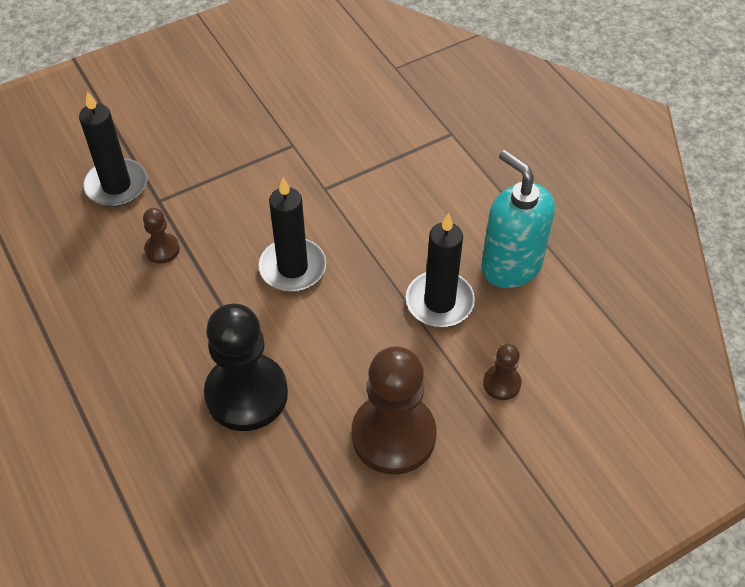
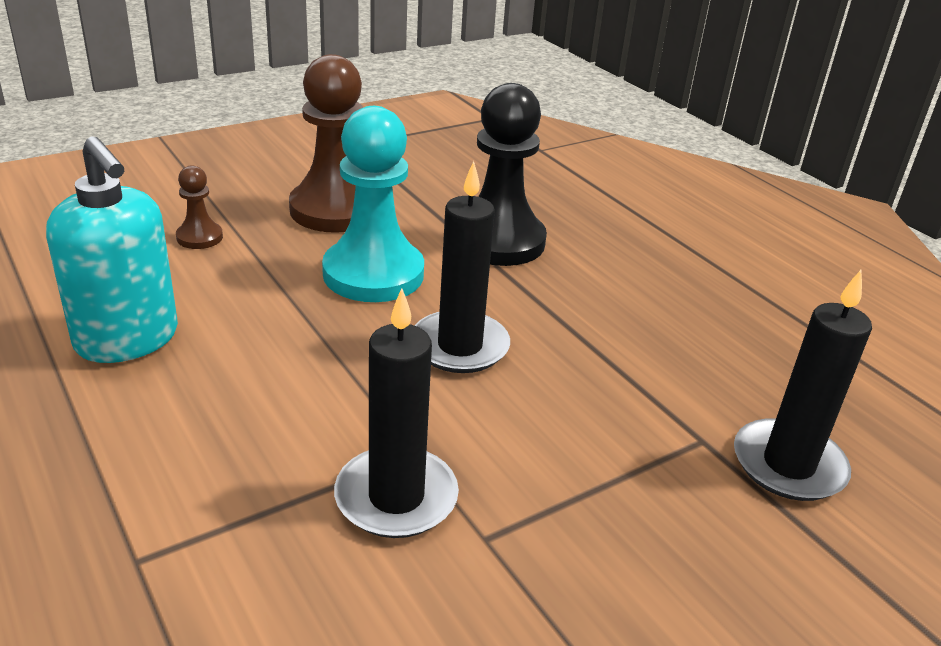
camera: 175 degrees right, 20 degrees down
brown pawn [143,208,180,264] -> none
black candle [406,213,475,327] -> black candle moved to [334,288,459,538]
none -> turquoise pawn [322,106,424,302]

